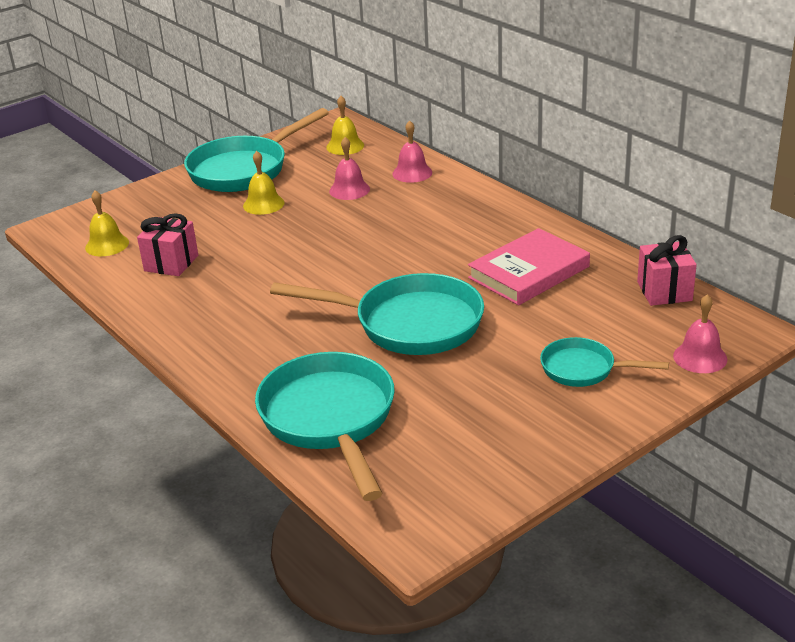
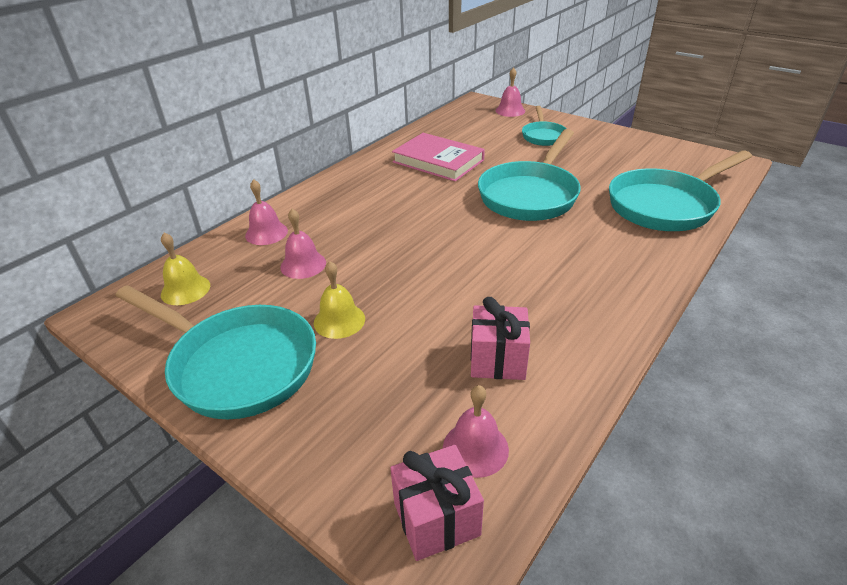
camera: 105 degrees left, 5 degrees up
yellow bell [85,190,129,256] -> pink bell [443,385,509,478]
turquoise pan [270,273,484,355] -> turquoise pan turned 150 degrees counterclockwise [478,129,581,221]
pink gift [637,235,697,306] -> pink gift moved to [390,445,484,561]

